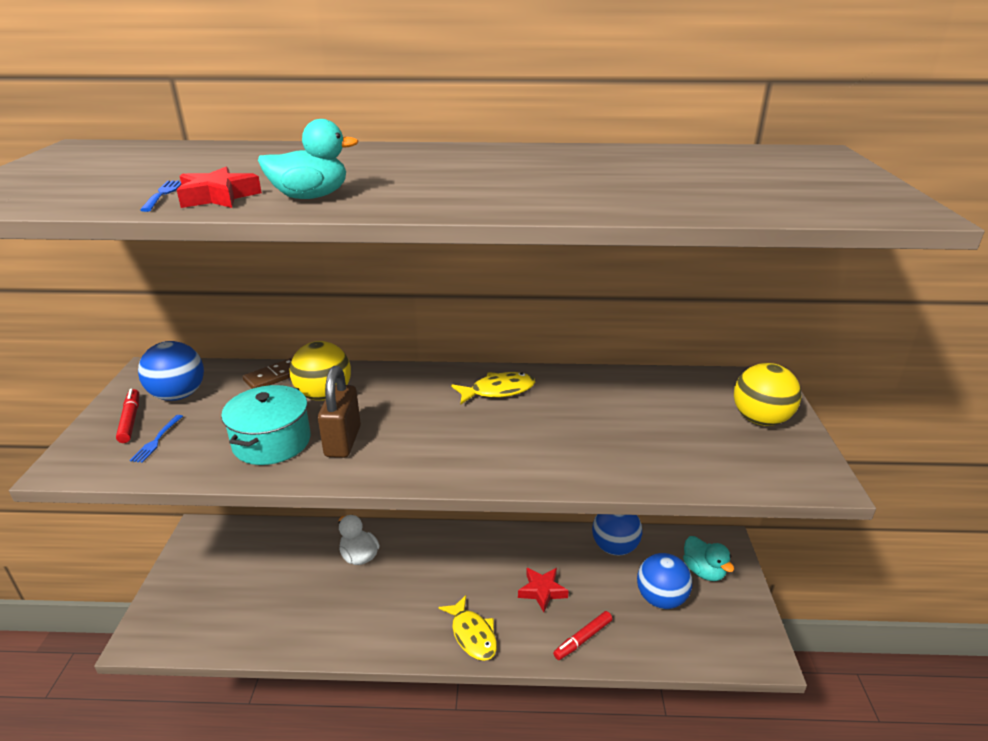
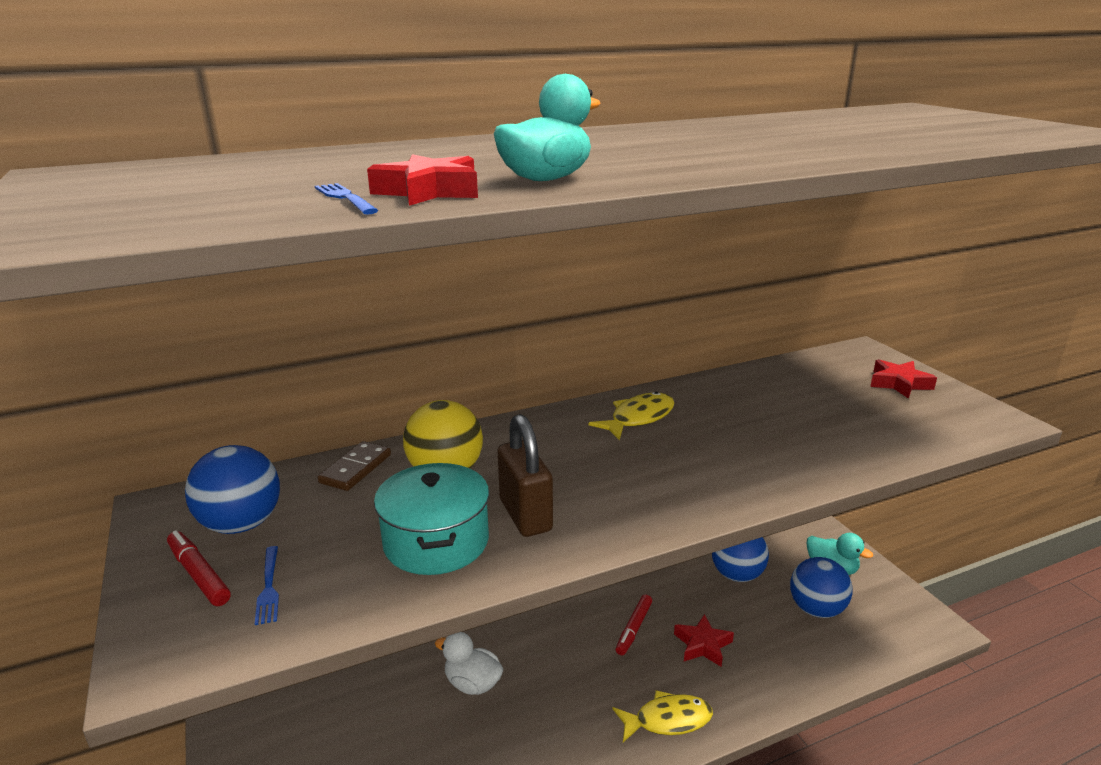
camera: 25 degrees left, 5 degrees down
yellow fish [438,595,497,661] -> yellow fish turned 45 degrees counterclockwise [613,690,713,742]
red marker [553,611,612,660] -> red marker moved to [616,594,652,655]
yellow ball [734,363,802,426] -> red star [870,359,937,399]

